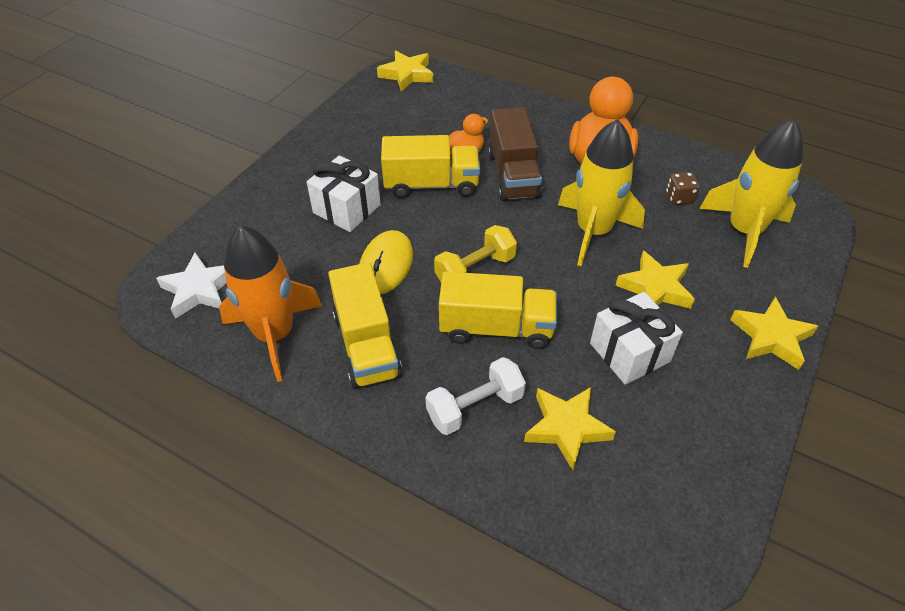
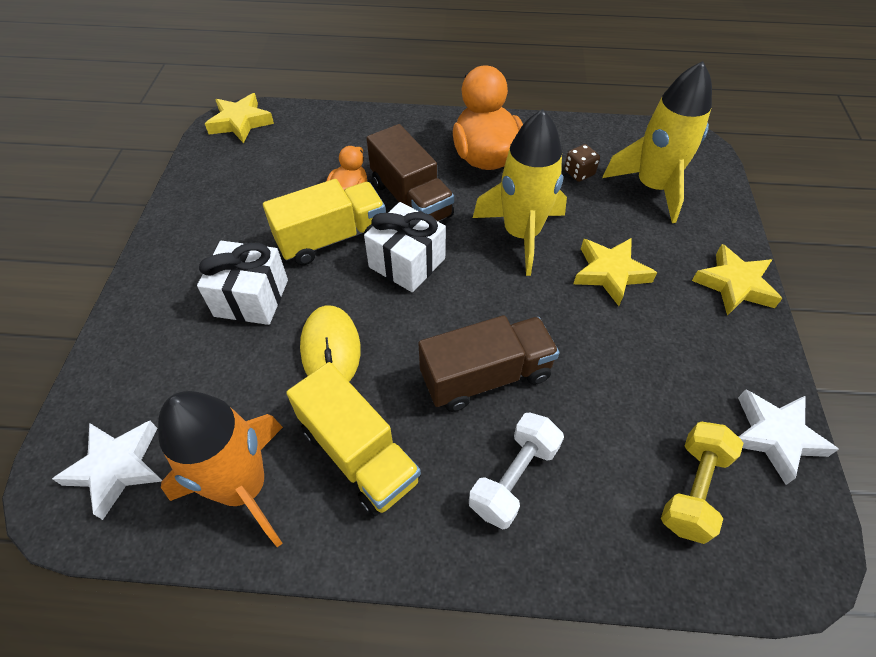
camera: 25 degrees left, 5 degrees up
yellow dumbbell [434,225,517,282] -> yellow dumbbell moved to [661,421,743,544]
yellow truck [439,271,557,349] -> brown truck [419,315,559,412]
yellow star [524,387,616,470] -> none
white gift [590,292,683,385] -> white gift moved to [364,202,446,292]
none -> white star [738,389,839,485]

